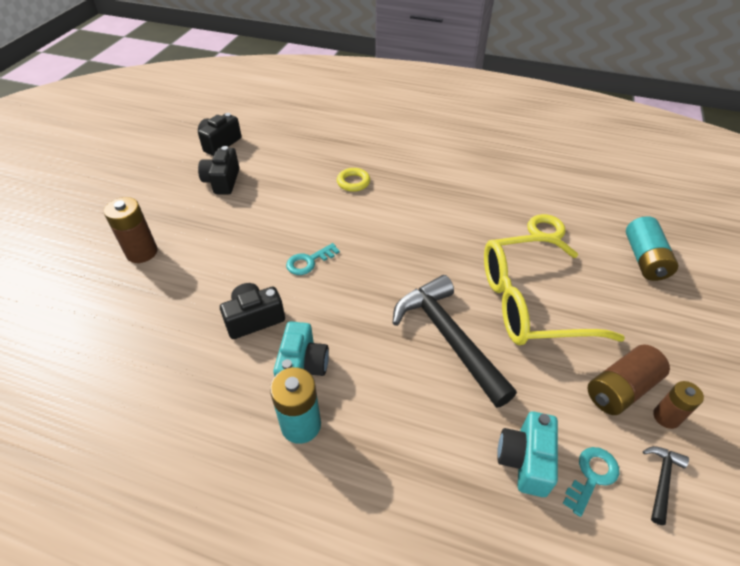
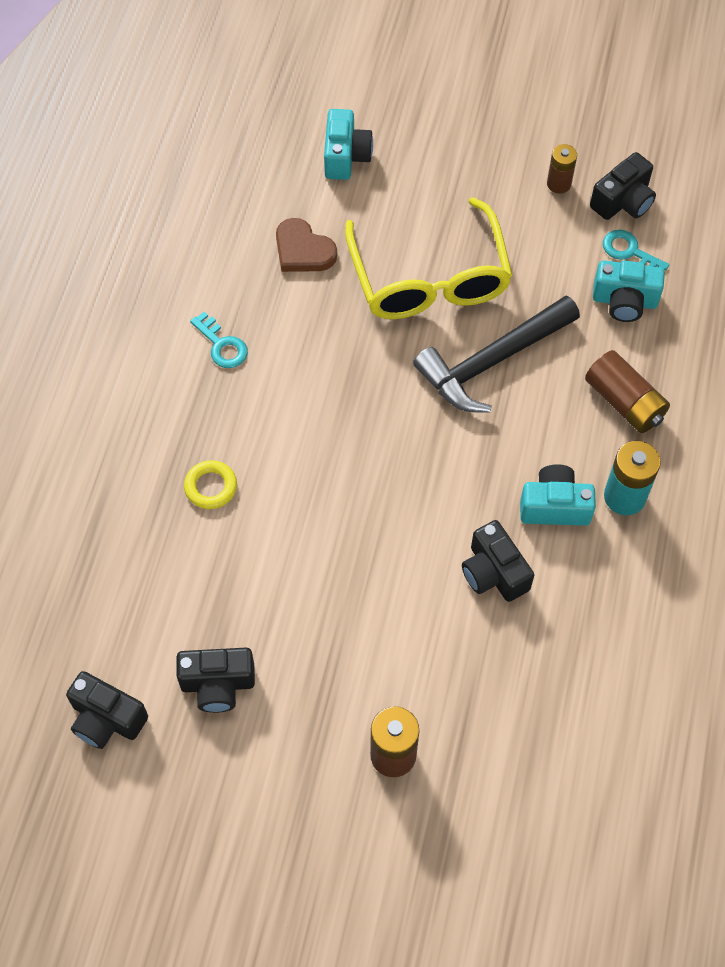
camera: 95 degrees left, 15 degrees up
turquoise key [286,243,340,275] -> turquoise key moved to [190,312,248,368]
yellow ring [527,214,565,242] -> brown heart [276,218,337,272]
brown battery [587,344,670,415] -> brown battery moved to [585,350,670,433]
turquoise battery [626,216,678,281] -> turquoise camera [324,109,373,180]
black hammer [643,446,689,525] -> black camera [590,152,656,220]

